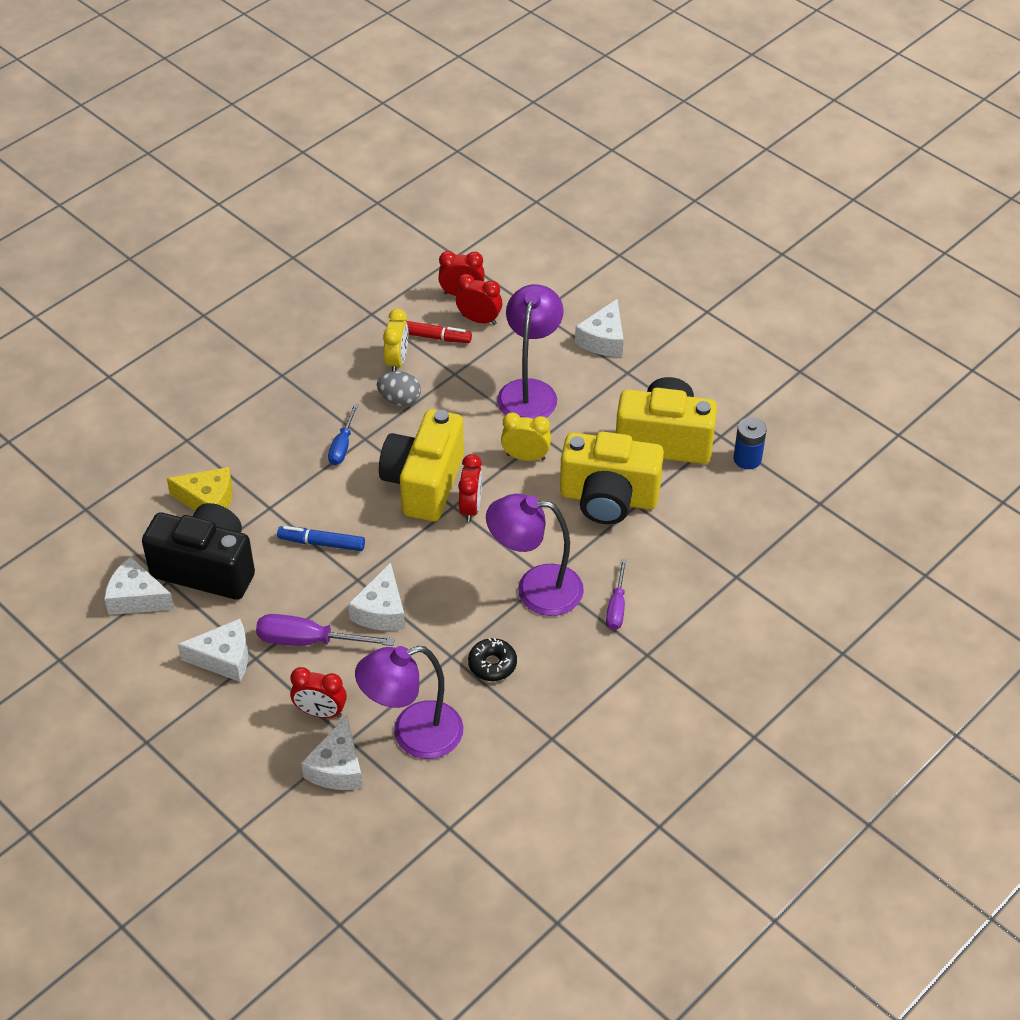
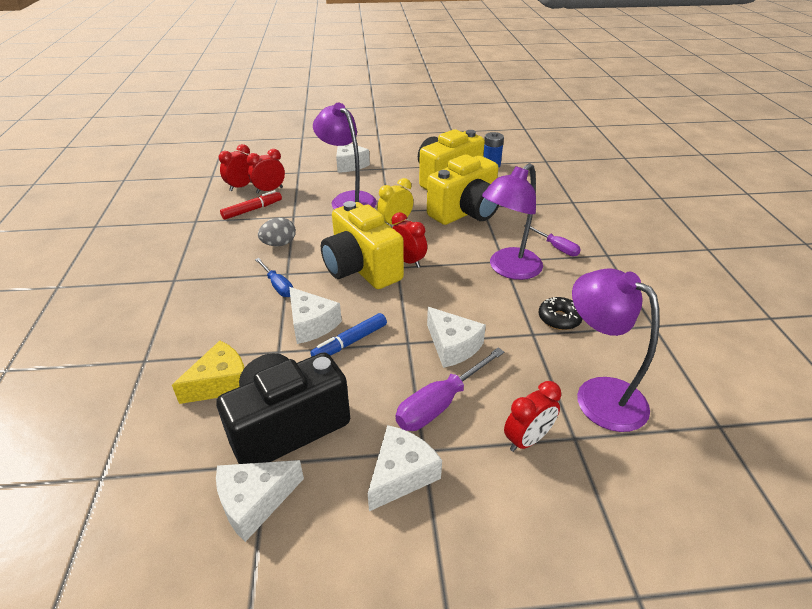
camera: 50 degrees left, 10 degrees down
white cheese [301,716,363,790] -> white cheese moved to [289,287,342,344]
purple lamp [355,646,463,759] -> purple lamp turned 120 degrees clockwise [572,268,660,432]
yellow clock [383,309,408,372] -> none

